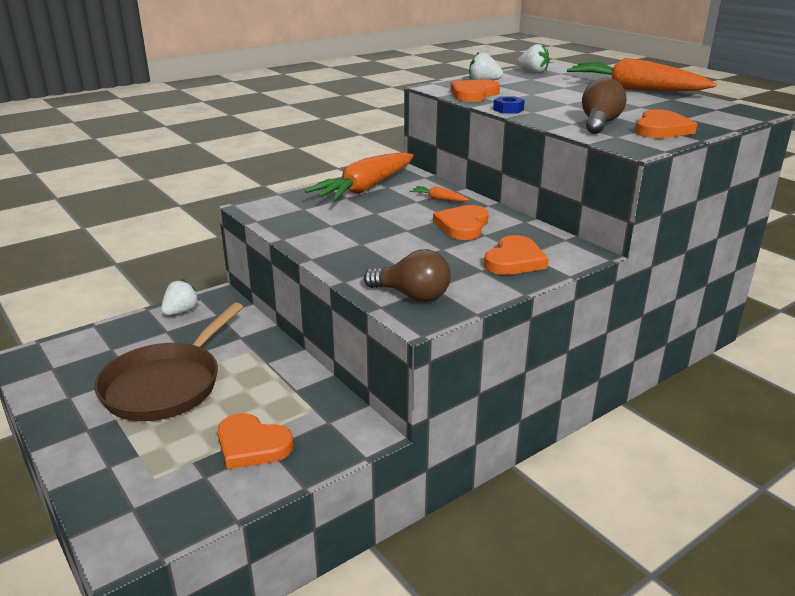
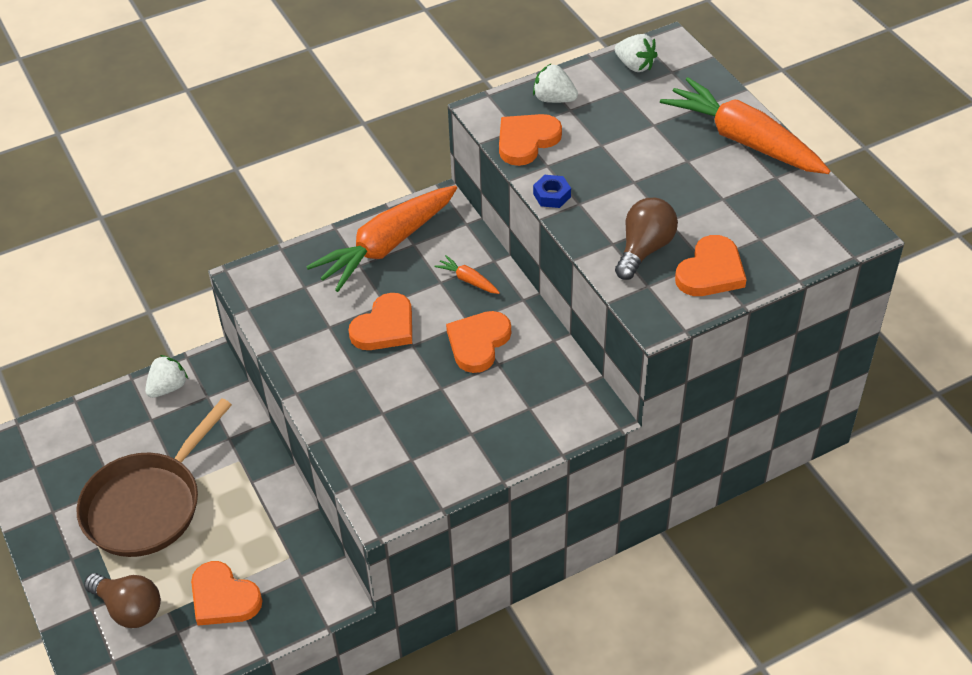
camera: 10 degrees right, 20 degrees up
brown light bulb [364,249,451,302] -> brown light bulb moved to [84,573,161,628]
orange heart [484,235,549,275] -> orange heart moved to [349,293,412,350]

